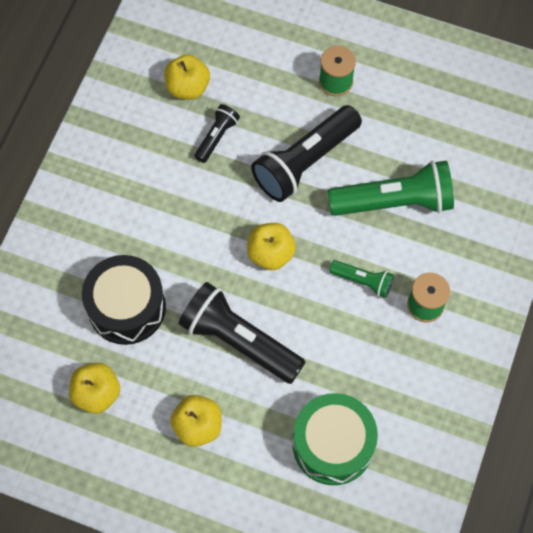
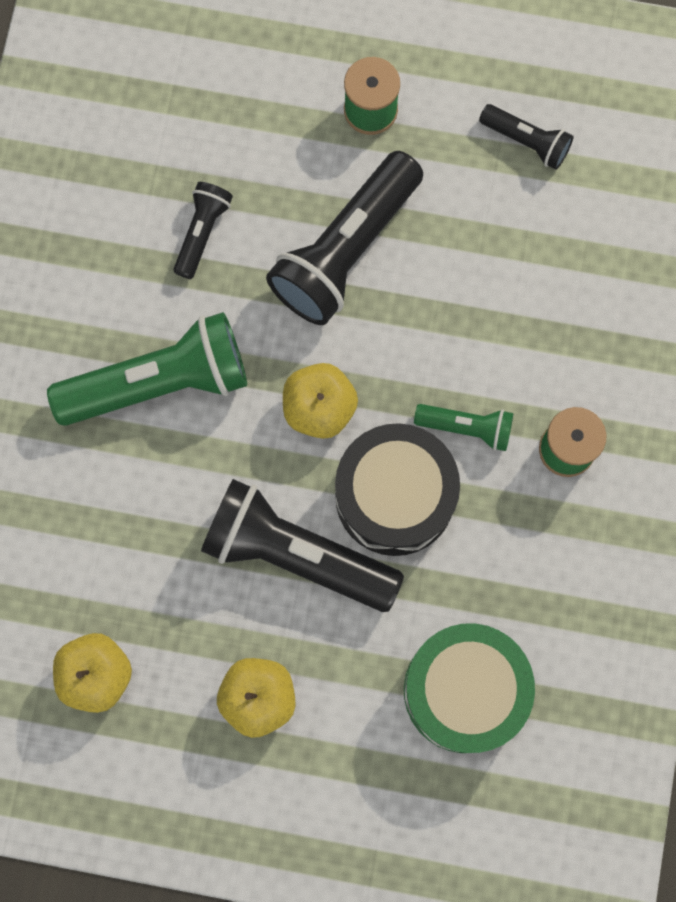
camera: 10 degrees left, 10 degrees up
black drum [82,255,166,345] -> black drum moved to [335,423,460,556]
yellow apple [164,55,210,100] -> none
green flashlight [328,160,454,216] -> green flashlight moved to [47,312,247,426]
none -> black flashlight [479,104,574,170]

